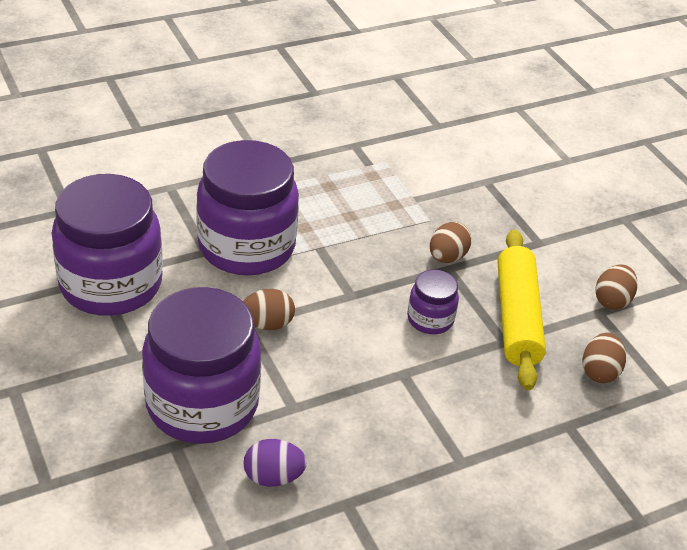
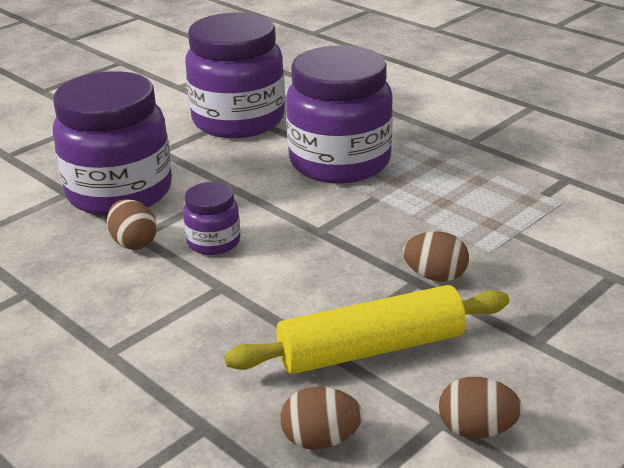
camera: 75 degrees right, 10 degrees down
brown egg [243,289,295,330] -> brown egg moved to [107,199,157,250]
purple egg [244,439,307,487] -> none
purple jar [407,269,459,334] -> purple jar moved to [183,182,241,255]

